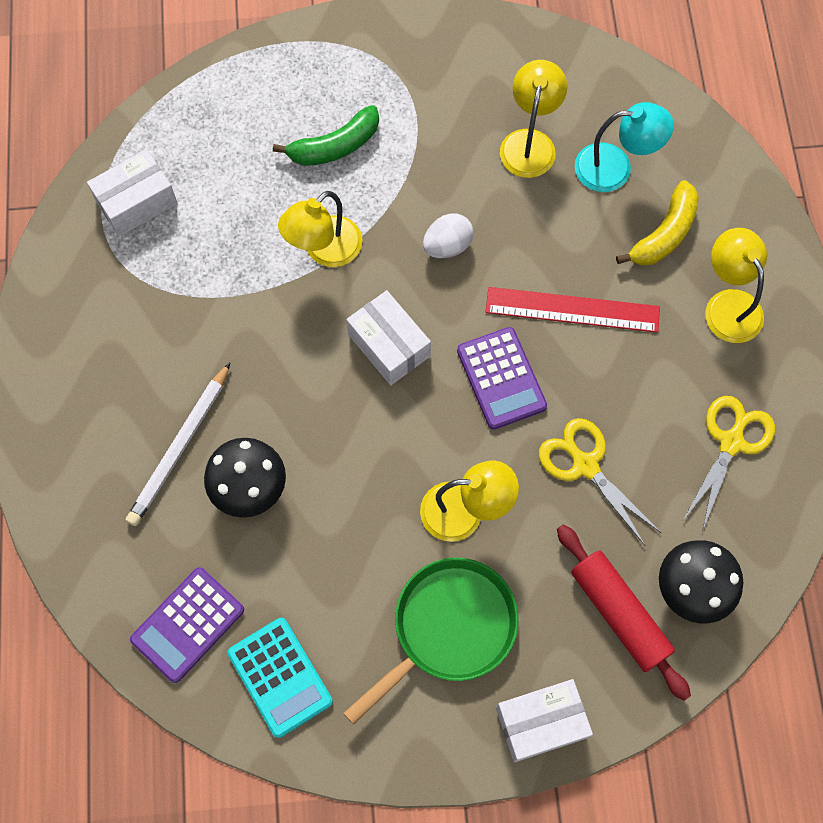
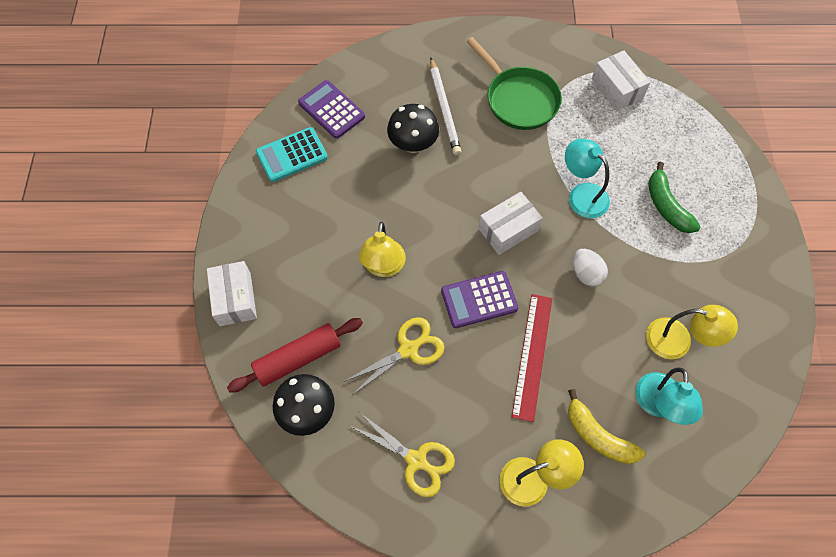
camera: 95 degrees right, 5 degrees down
white pencil [126,362,231,526] -> white pencil turned 135 degrees counterclockwise [430,58,462,155]
yellow lamp [278,191,362,267] -> turquoise lamp [565,139,610,218]
green pan [343,558,519,725] -> green pan moved to [466,37,562,130]

